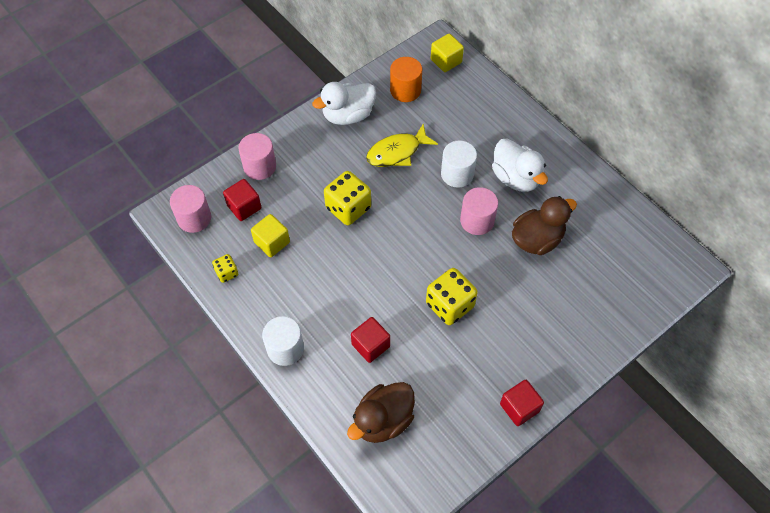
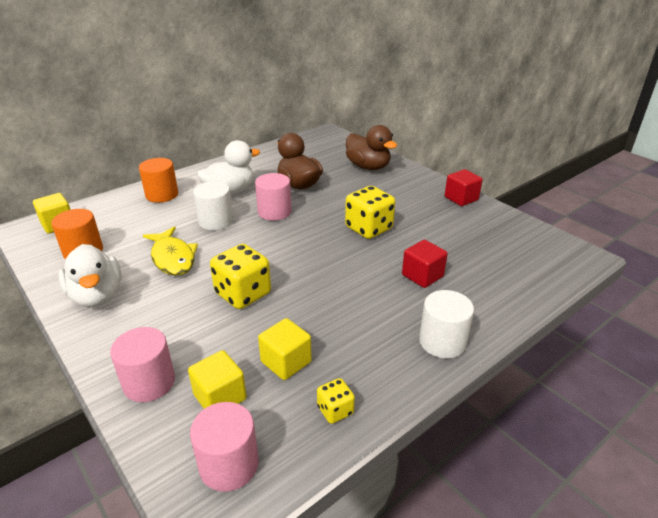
camera: 90 degrees left, 25 degrees down
red cube [223,179,261,221] -> yellow cube [188,350,247,409]
brown duck [347,382,415,443] -> brown duck moved to [346,125,397,170]
none -> orange cylinder [139,158,178,203]

